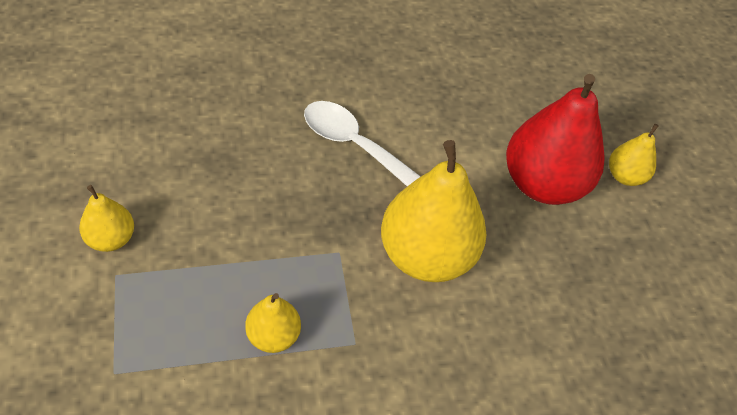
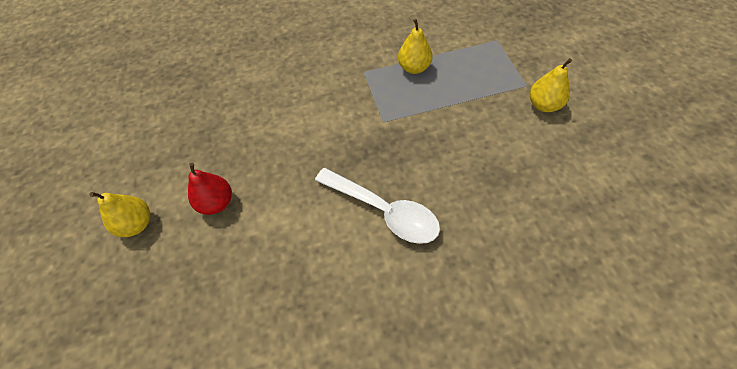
camera: 175 degrees left, 5 degrees up
yellow pear [381,140,486,282] -> none
red pear [506,74,605,205] -> red pear [188,163,232,215], size x0.49

